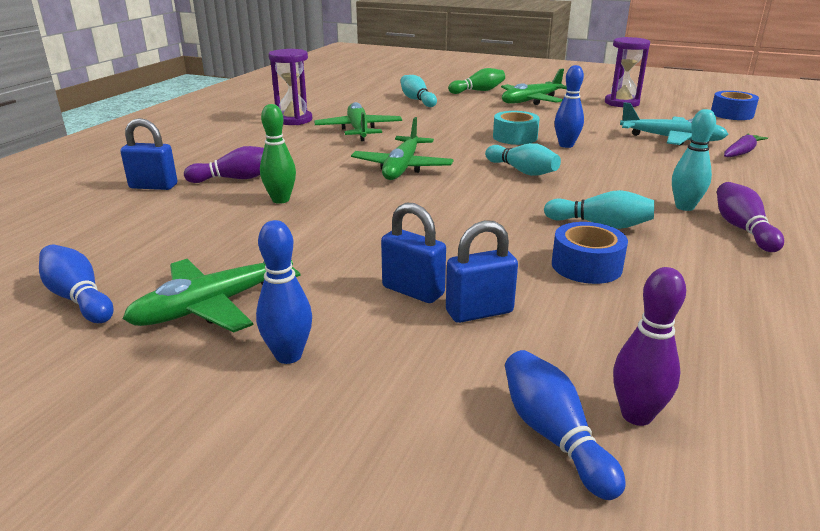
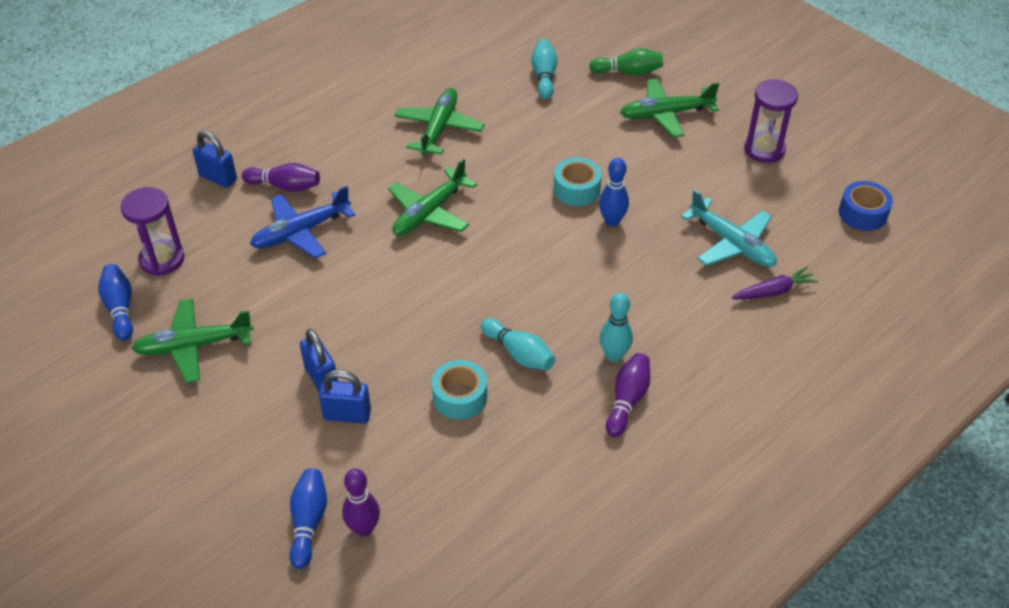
camera: 25 degrees right, 20 degrees up
blue bowling pin [256,220,312,364] -> none
green bowling pin [260,104,296,204] -> blue plane [250,186,355,259]
purple hourglass [269,49,312,125] -> purple hourglass moved to [120,187,184,276]
turquoise bowling pin [485,143,561,176] -> none
blue tape [552,222,628,284] -> turquoise tape [431,360,487,420]

